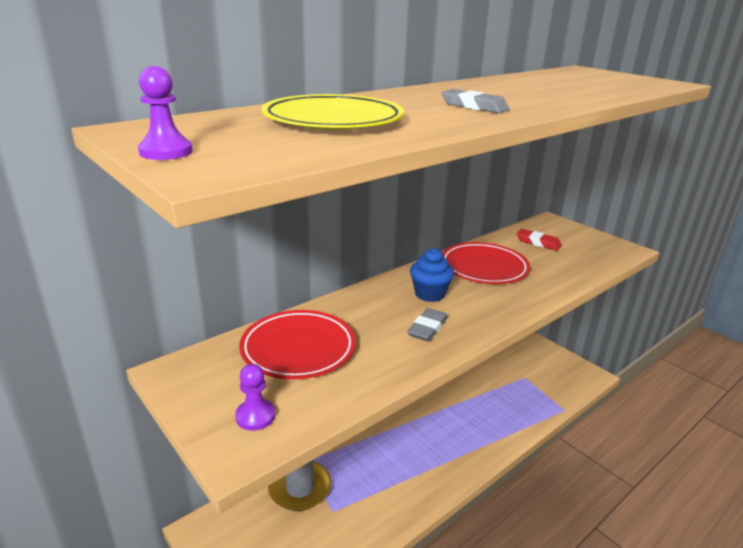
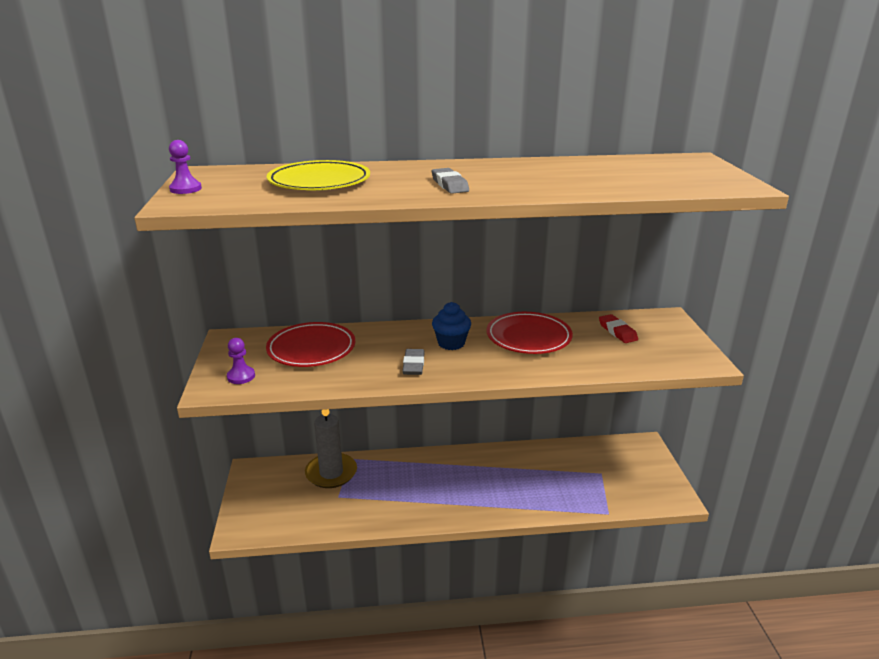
camera: 35 degrees right, 0 degrees up
grey eraser [407,308,448,342] -> grey eraser turned 60 degrees counterclockwise [402,349,425,375]

